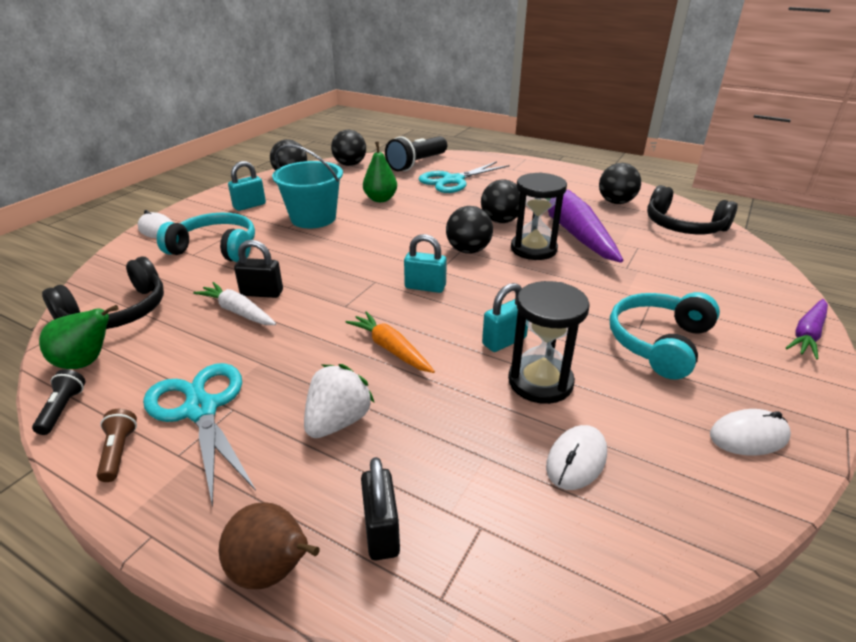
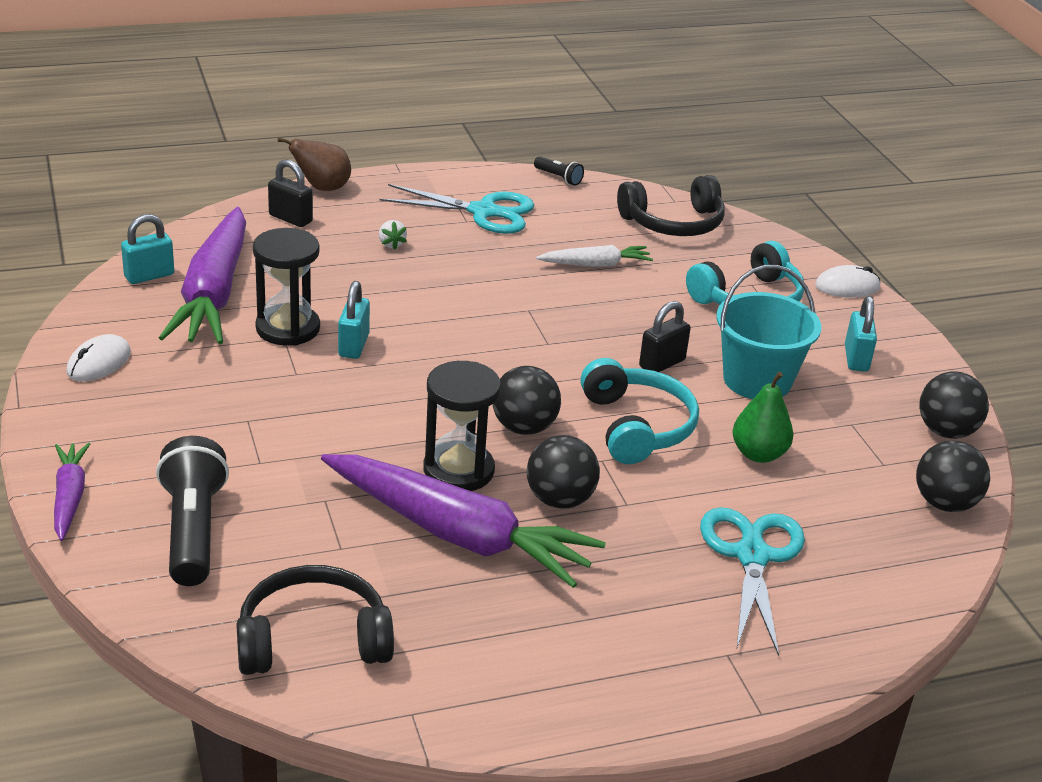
camera: 130 degrees right, 0 degrees up
green pear [39,305,119,369] -> none
black headphones [42,257,164,329] -> black headphones turned 105 degrees counterclockwise [617,175,725,236]
brown flashlight [97,409,137,482] -> none
black padlock [234,240,283,298] -> black padlock moved to [639,301,691,372]
white strawberry [304,364,375,438] -> white strawberry [379,220,407,250], size x0.54
orange carrot [346,311,435,373] -> none
black flashlight [385,136,447,171] -> black flashlight moved to [156,436,229,586]
turquoise padlock [404,234,447,293] -> turquoise padlock moved to [121,214,174,284]
white mouse [546,425,607,490] -> purple carrot [159,207,246,344]
black ball [599,163,641,204] -> none
turquoise headphones [610,292,720,380] -> turquoise headphones moved to [580,358,699,464]

